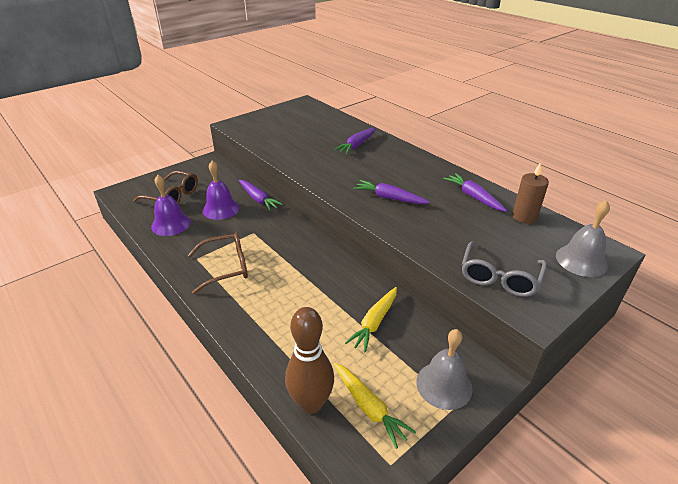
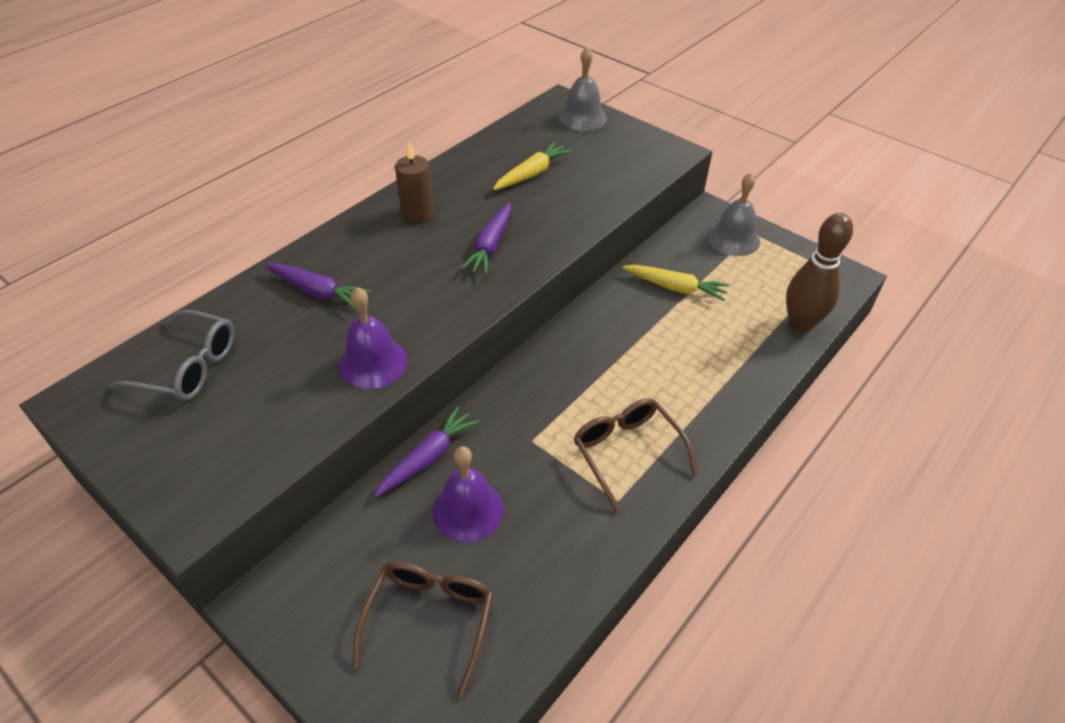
camera: 100 degrees left, 10 degrees up
purple bell [151,175,191,236] -> purple bell moved to [339,287,408,389]
yellow carrot [334,363,416,449] -> yellow carrot moved to [493,142,572,190]
purple carrot [443,173,507,212] -> none
grey glasses [462,241,547,297] -> grey glasses moved to [109,310,234,401]
brown candle [512,162,549,224] -> brown candle moved to [395,143,434,223]

